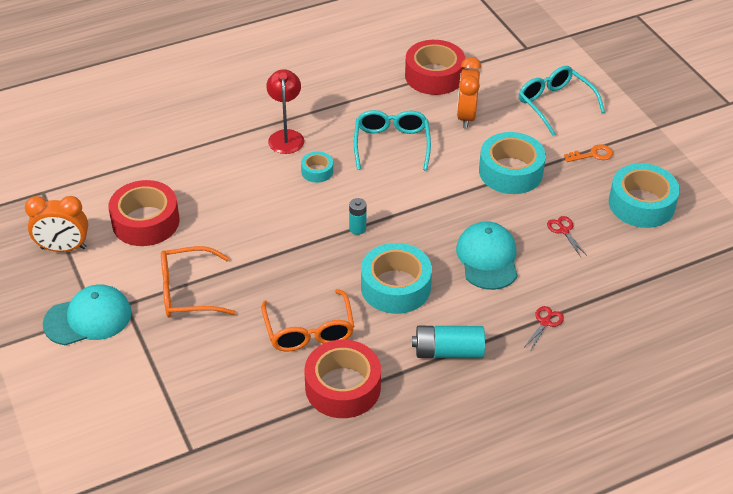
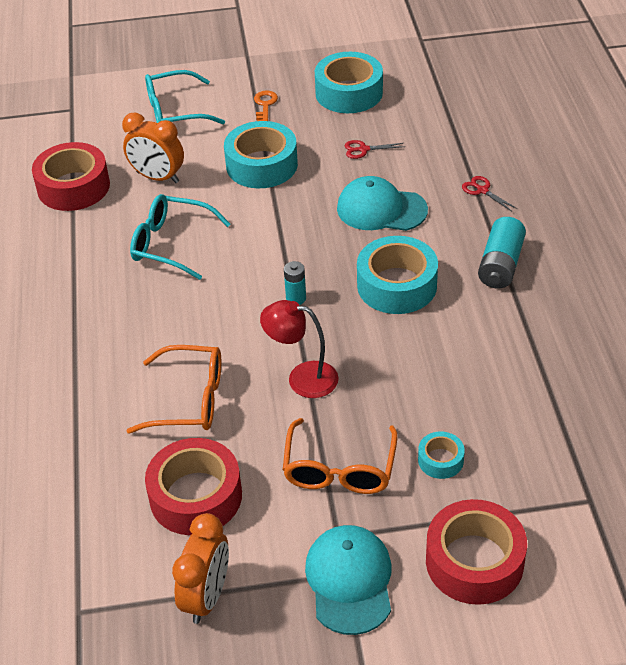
camera: 70 degrees left, 0 degrees up
orange glasses [261,289,354,352] -> orange glasses moved to [127,345,221,434]
red lamp [266,69,304,154] -> red lamp moved to [260,300,338,398]
turquoise tape [301,152,333,183] -> turquoise tape moved to [418,431,465,479]
red tape [304,340,381,418] -> red tape moved to [426,499,527,605]

